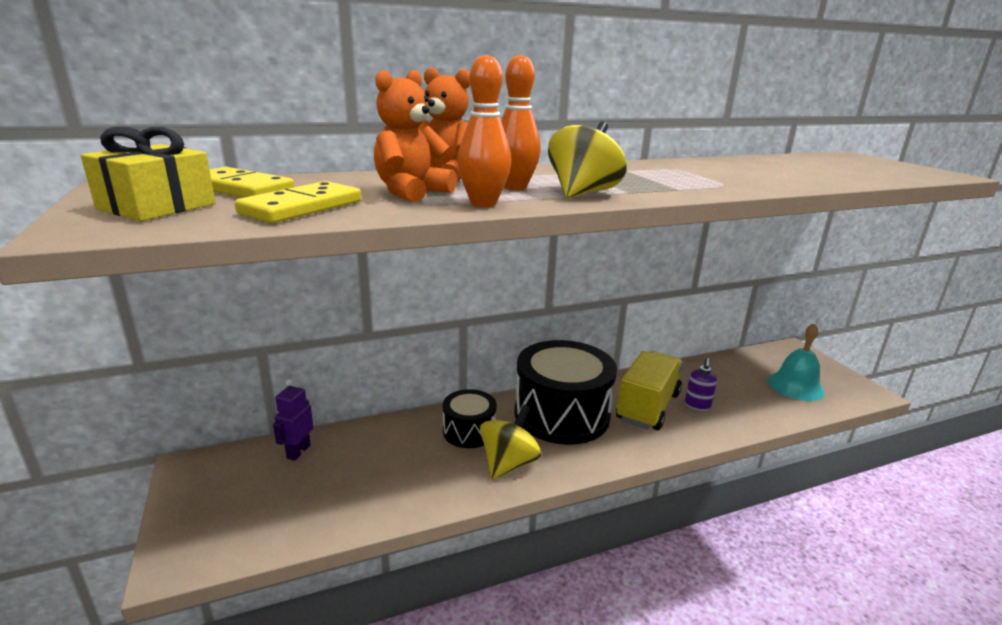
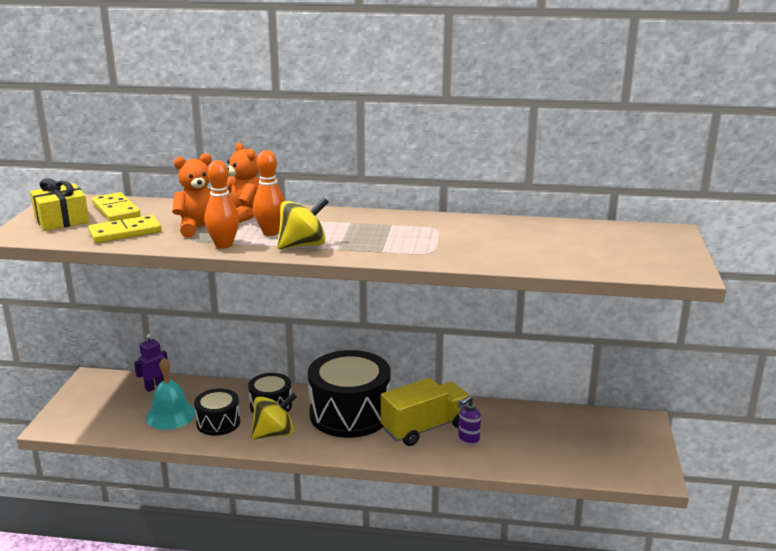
camera: 30 degrees right, 0 degrees up
turquoise bell [768,323,825,401] -> turquoise bell moved to [146,358,196,430]
none -> black drum [194,388,240,436]

